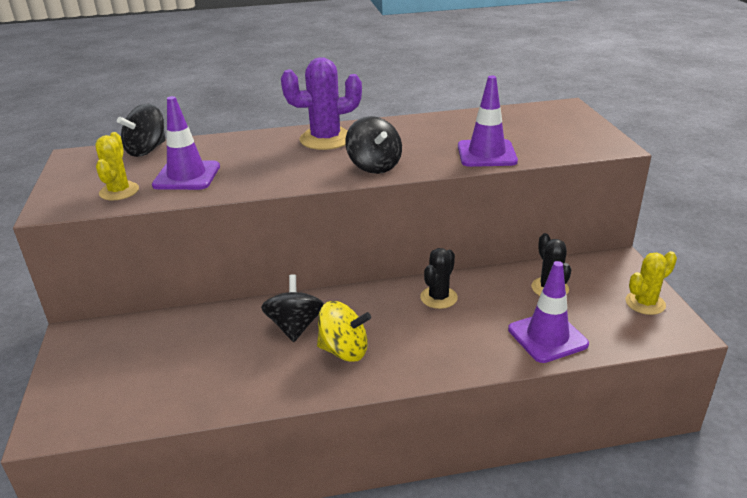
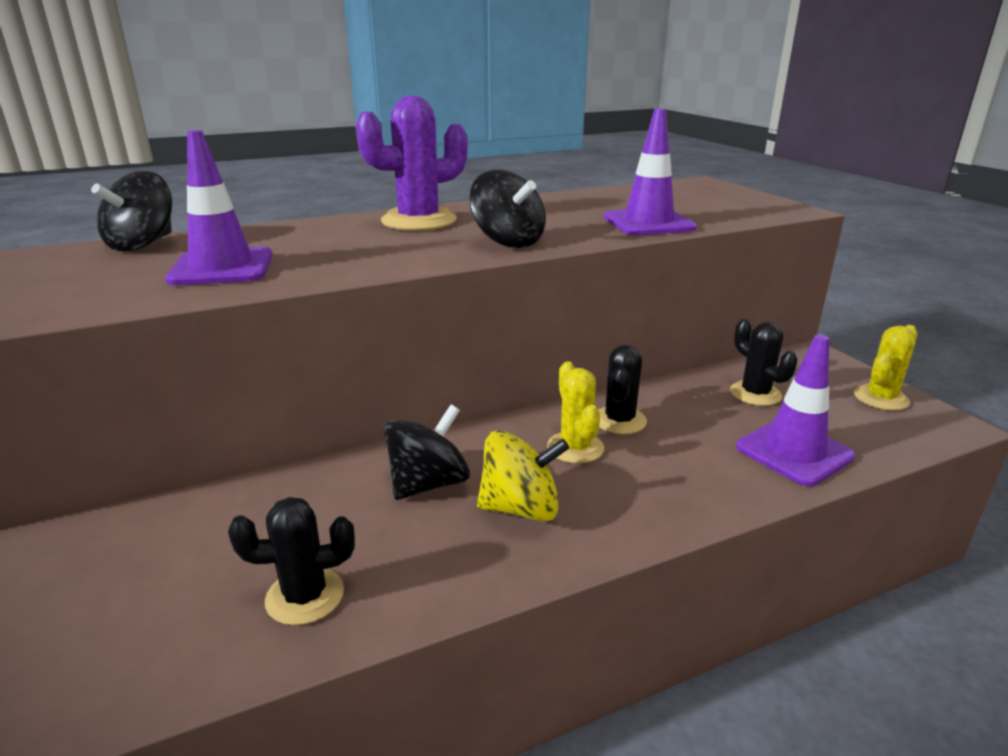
camera: 15 degrees left, 5 degrees down
yellow cactus [95,132,139,200] -> yellow cactus moved to [547,361,604,464]
black spinning top [261,274,324,342] -> black spinning top turned 60 degrees clockwise [383,405,470,500]
none -> black cactus [228,497,355,625]

